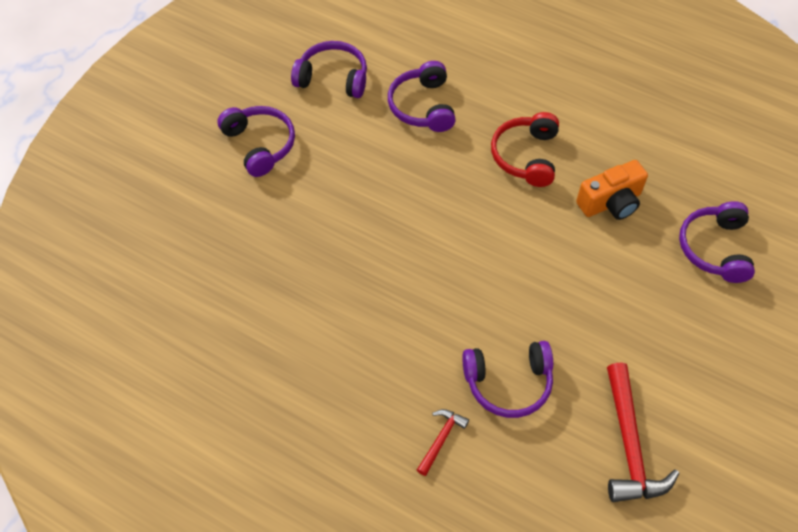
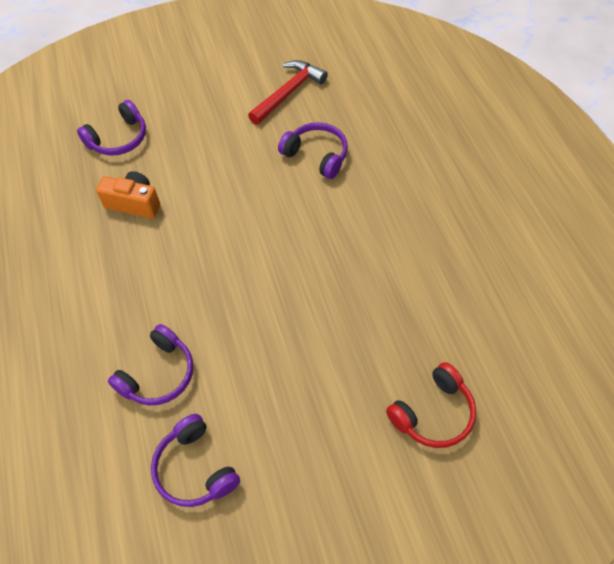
camera: 135 degrees left, 0 degrees up
purple headphones [217,106,295,177] -> none
red hammer [417,409,469,476] -> none
red headphones [491,112,559,187] -> red headphones moved to [386,362,476,448]

